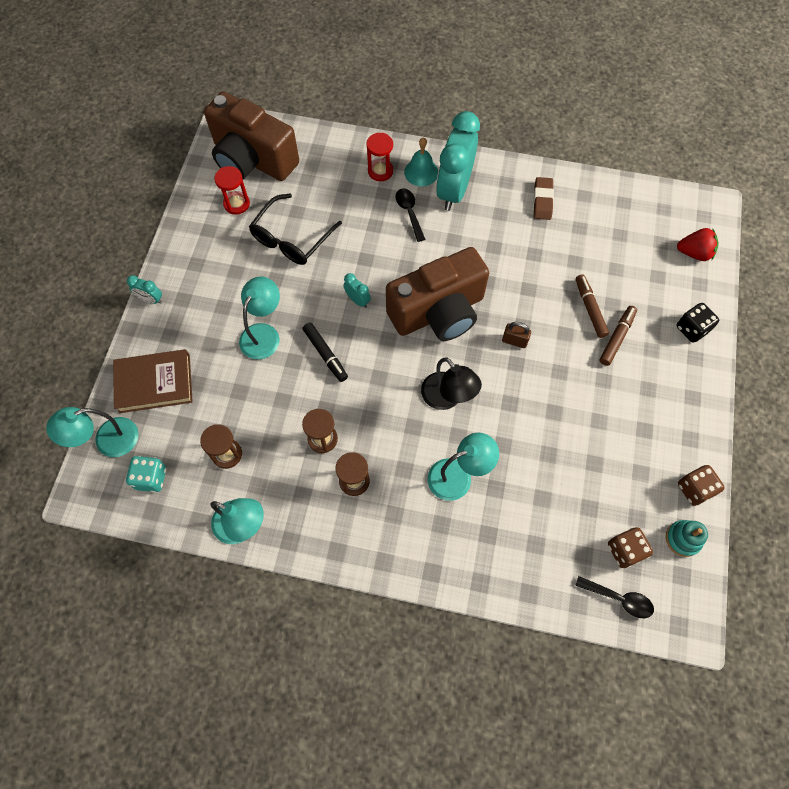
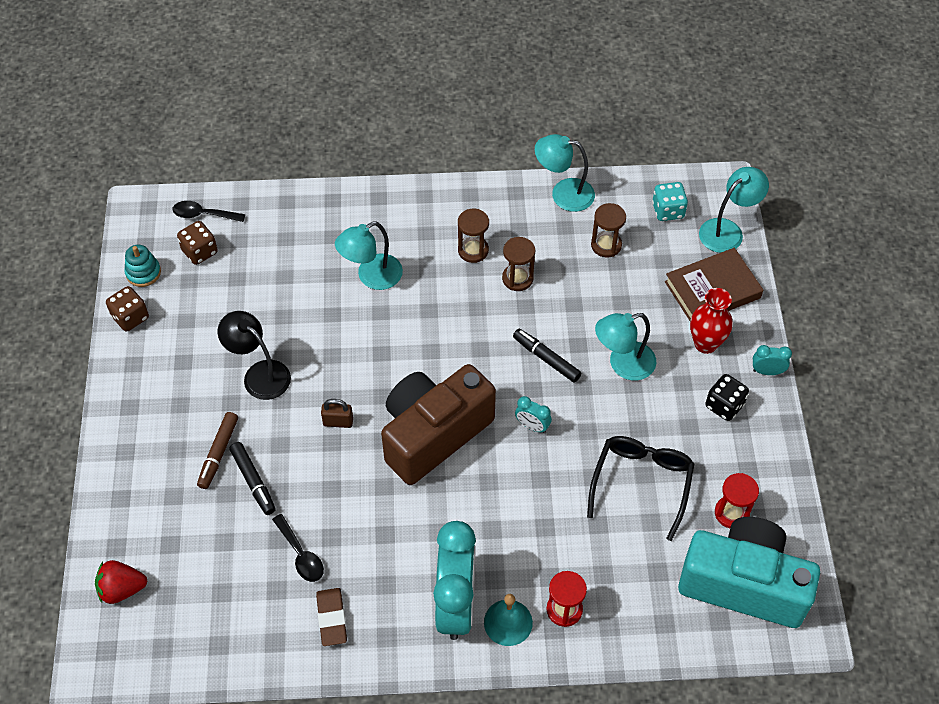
camera: 165 degrees right, 10 degrees down
brown camera [204,91,299,181] -> turquoise camera [678,517,820,628]
turquoise lamp [239,277,280,359] -> turquoise lamp turned 60 degrees clockwise [595,313,656,381]
black spoon [396,188,425,242] -> black spoon moved to [272,514,324,582]
black lamp [421,358,482,410] -> black lamp moved to [218,311,291,400]
brown marker [576,274,609,338] -> black marker [230,442,276,515]
black dice [677,303,719,343] -> black dice moved to [705,374,749,421]
none -> red vase [690,288,733,354]

